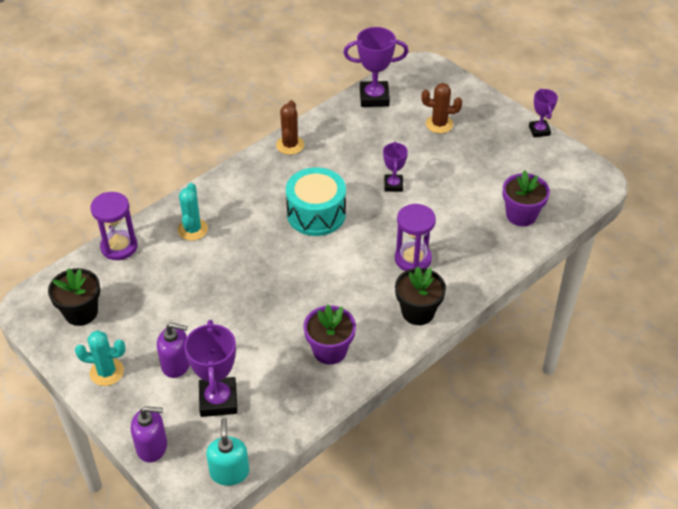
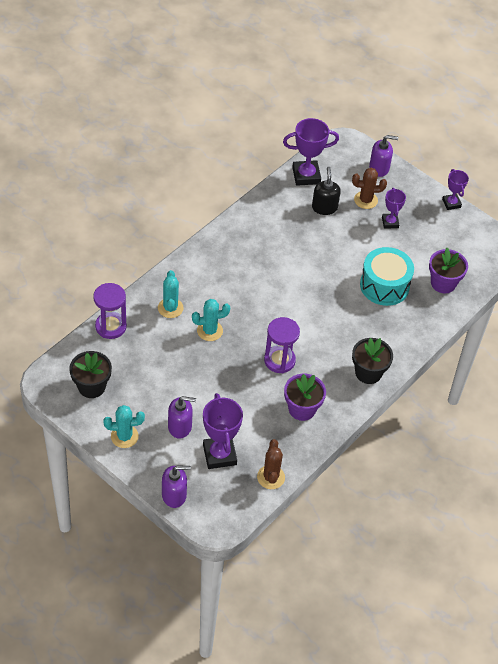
camera: 10 degrees left, 5 degrees up
turquoise soap dispenser [206,418,249,486] -> none
brown cactus [276,100,304,155] -> brown cactus moved to [257,439,285,489]
turquoise drum [286,167,346,236] -> turquoise drum moved to [360,247,414,306]
purple trophy [383,142,408,192] -> purple trophy moved to [382,188,406,229]
purple hourglass [395,204,436,271] -> purple hourglass moved to [264,317,300,373]
none -> turquoise cactus [192,299,230,341]
none -> black soap dispenser [312,167,341,215]
none -> purple soap dispenser [369,135,398,177]

